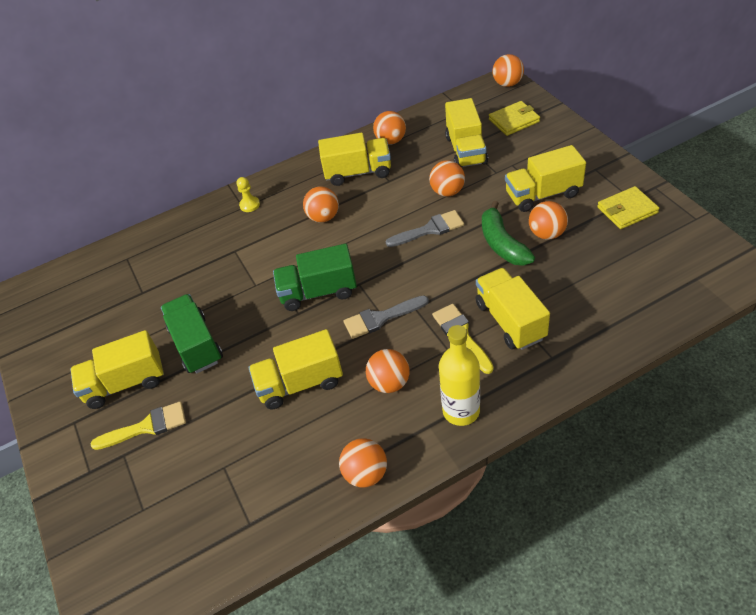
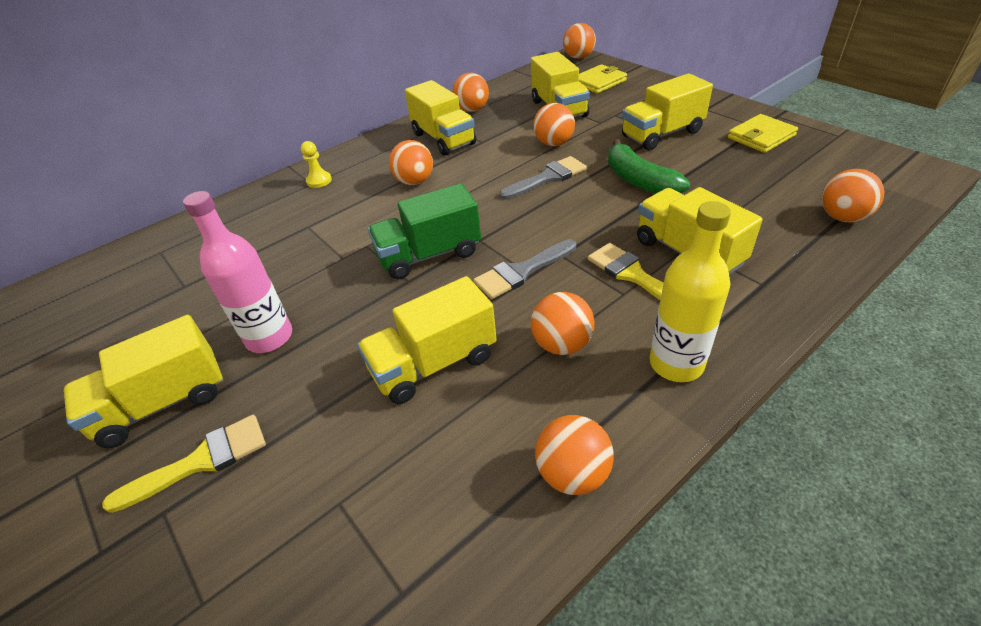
camera: 15 degrees left, 5 degrees down
green truck [161,294,223,374] -> pink bottle [183,191,292,353]
yellow truck [318,133,391,186] -> yellow truck turned 75 degrees clockwise [405,80,476,156]
orange ball [529,201,568,240] -> orange ball moved to [822,169,885,222]

